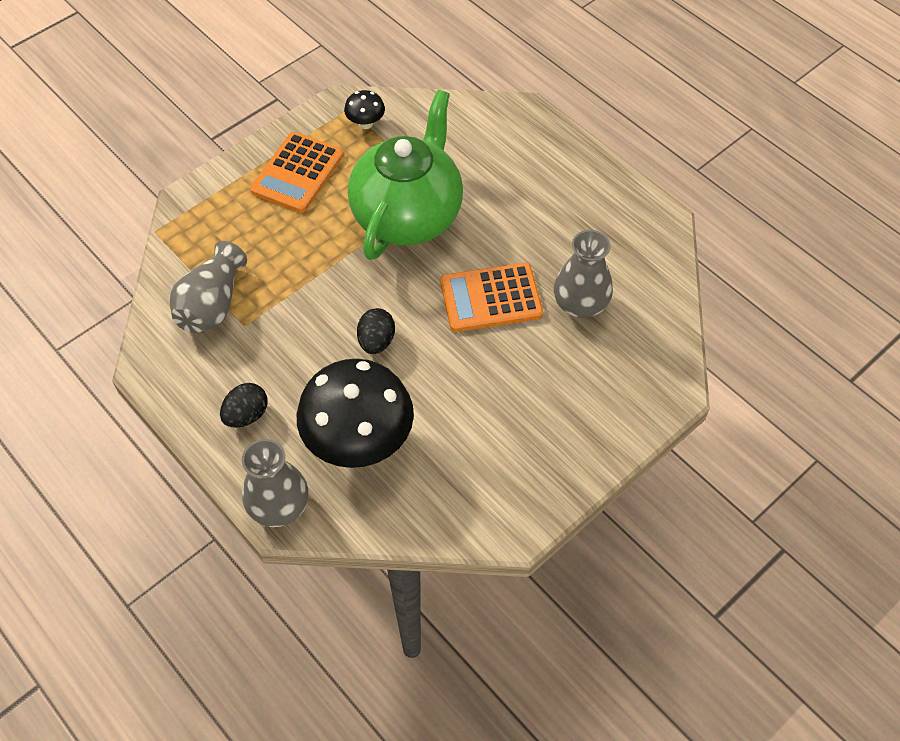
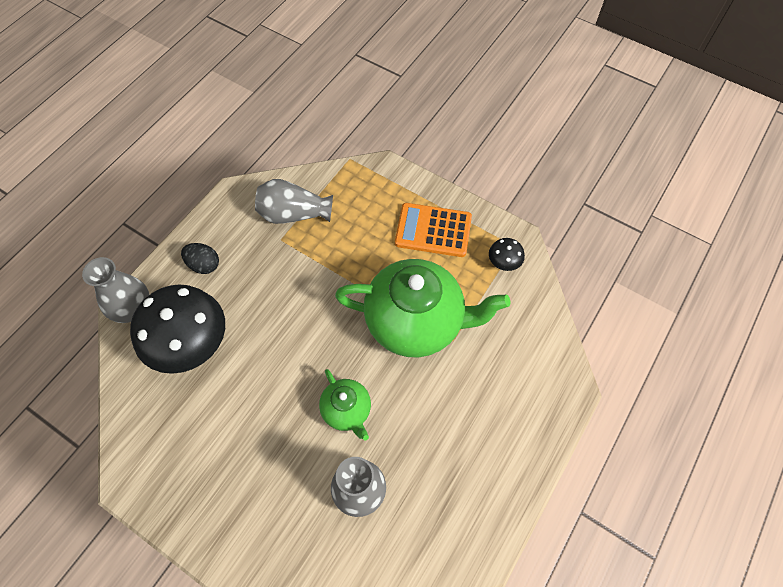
camera: 75 degrees right, 5 degrees up
black egg [357,308,395,354] -> none
orange calculator [440,263,543,332] -> green teapot [319,369,371,440]

